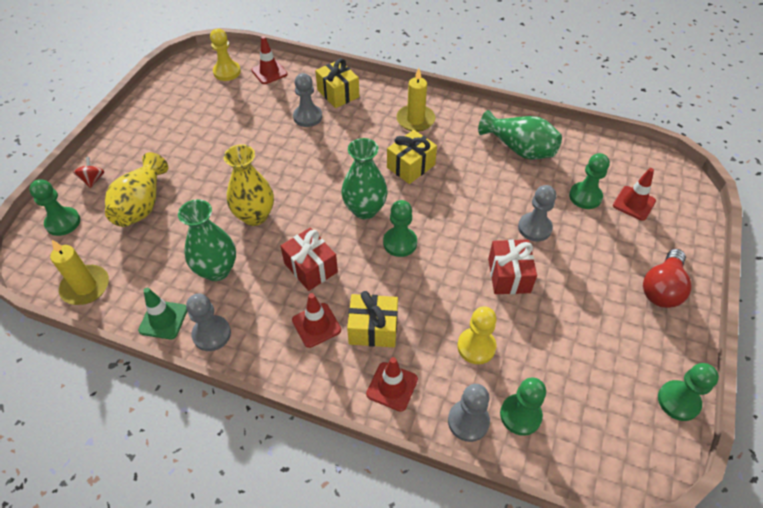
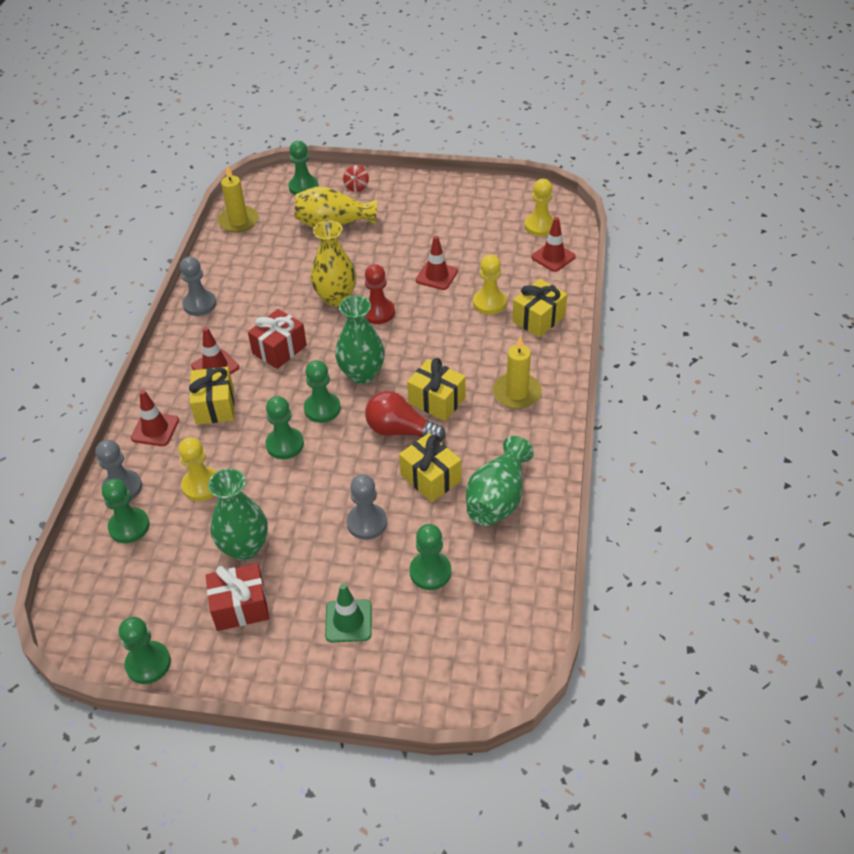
camera: 80 degrees right, 5 degrees down
red spinning top [73,157,104,188] -> red spinning top turned 120 degrees clockwise [343,165,369,192]
green traffic cone [138,288,187,339] -> green traffic cone moved to [325,584,372,642]
green vase [178,199,236,281] -> green vase moved to [208,468,268,561]
grey pawn [293,73,322,127] -> yellow pawn [473,255,507,315]
red gift [488,239,537,294] -> red gift moved to [206,563,269,631]
red traffic cone [613,168,656,221] -> red traffic cone moved to [416,236,458,290]
red light bulb [643,249,692,308] -> red light bulb moved to [365,391,446,442]
none -> green pawn [266,396,304,459]
none -> red pawn [365,264,395,324]
none -> yellow gift [399,433,461,502]

